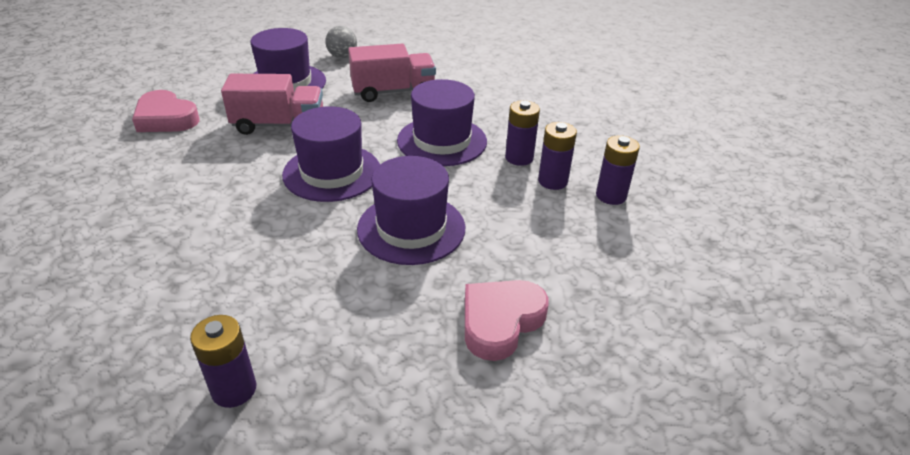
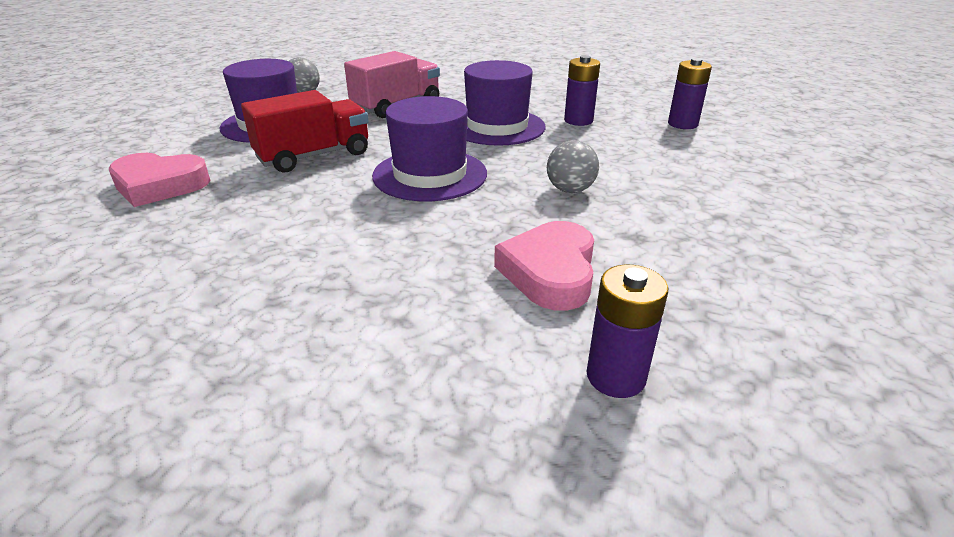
camera: 30 degrees left, 5 degrees down
pink truck [221,74,323,135] -> red truck [241,90,369,172]
purple hat [357,156,465,265] -> grey ball [547,140,599,193]
pink heart [465,280,549,361] -> pink heart moved to [494,221,594,311]
purple battery [538,122,577,190] -> none

